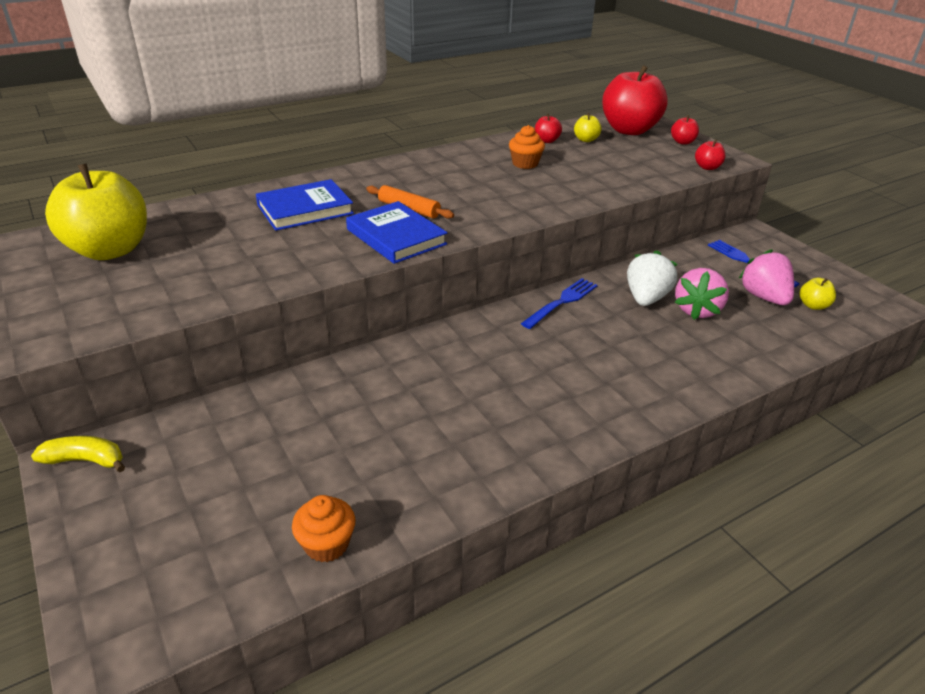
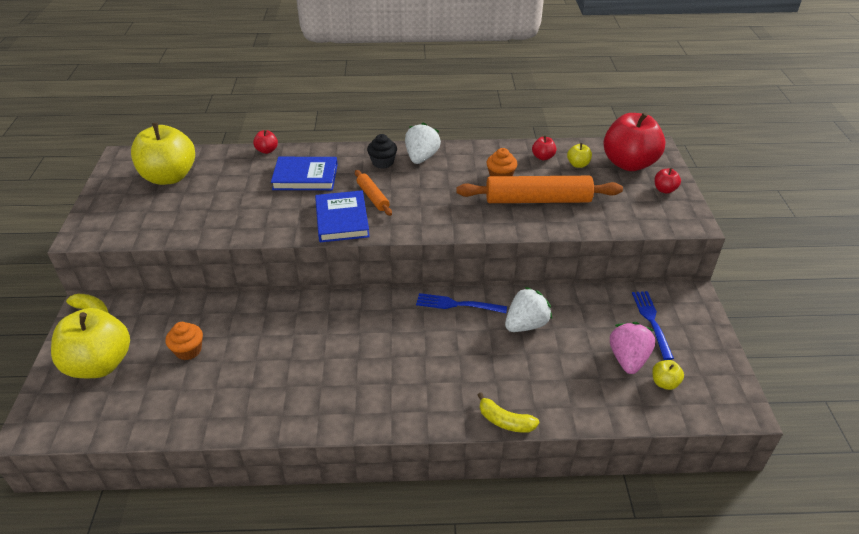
camera: 30 degrees right, 5 degrees up
orange cupcake [292,495,355,562] -> orange cupcake moved to [166,322,203,360]
blue fork [521,278,598,329] -> blue fork turned 150 degrees counterclockwise [416,293,507,313]
pink strawberry [675,268,729,320] -> none
red apple [695,139,725,170] -> red apple moved to [253,130,278,154]
none -> yellow apple [51,308,130,378]
none -> black cupcake [367,134,397,169]
none -> white strawberry [405,122,441,164]
none -> orange rolling pin [456,176,623,203]
none -> yellow banana [478,392,539,433]

